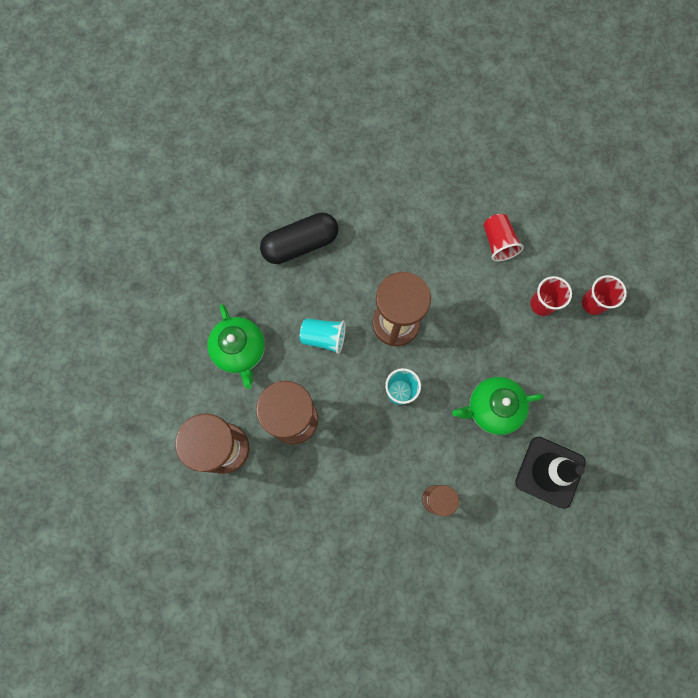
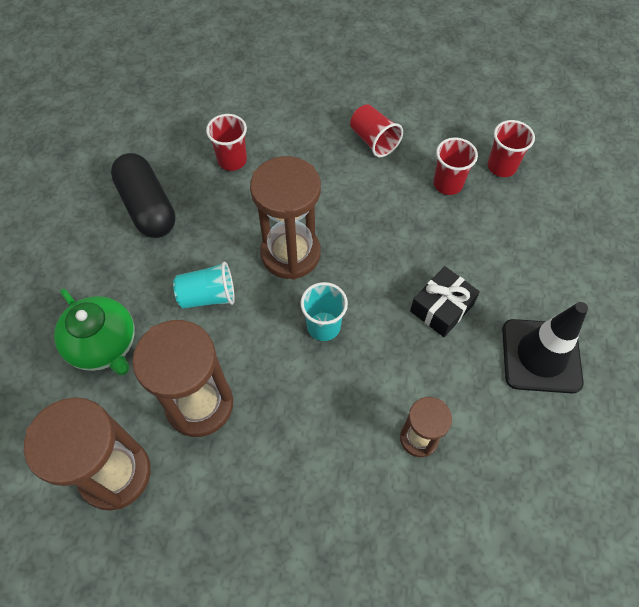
camera: 20 degrees left, 15 degrees down
black capsule [260,213,338,264] -> black capsule turned 75 degrees counterclockwise [111,153,176,238]
green teapot [452,377,544,435] -> black gift [410,266,480,337]
none -> red cup [206,114,247,171]

